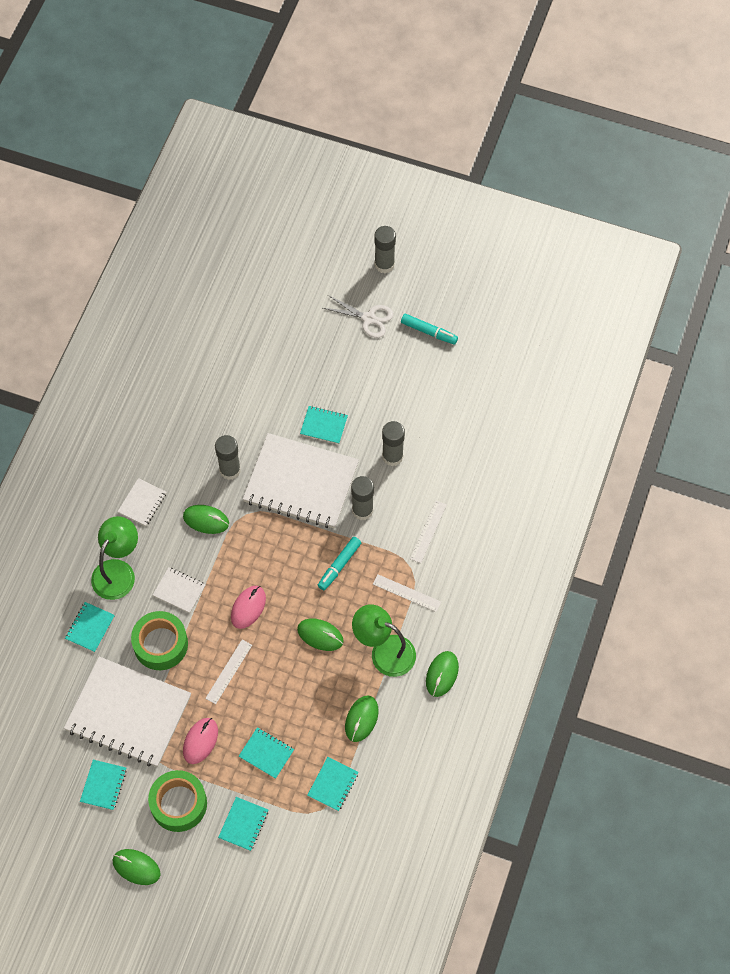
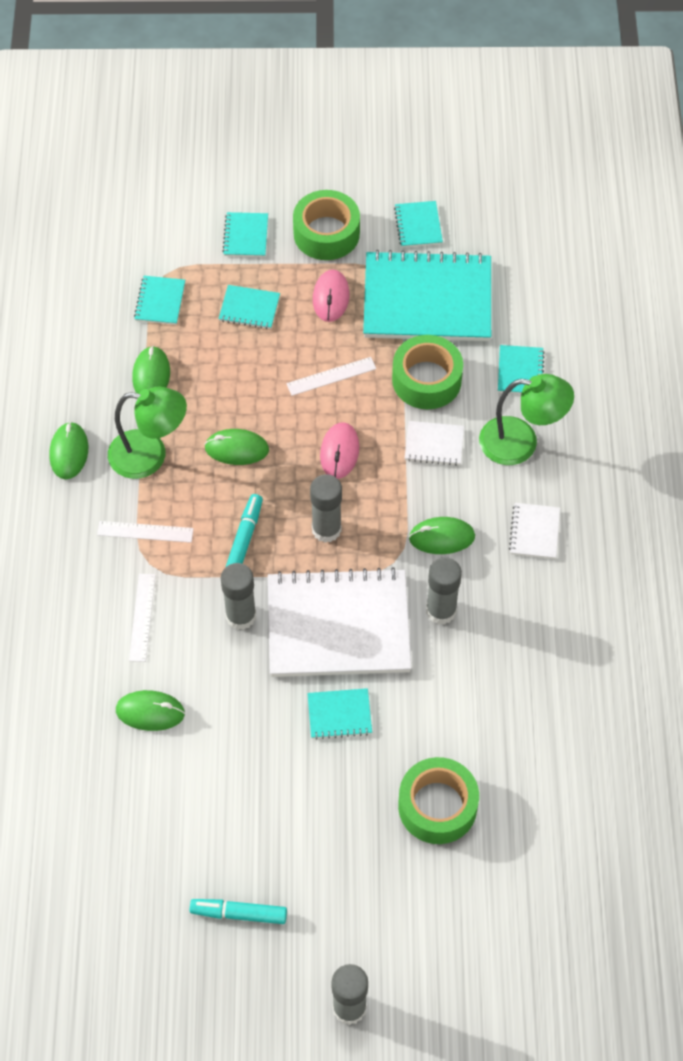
camera: 160 degrees right, 5 degrees down
white notebook [64,657,191,767] -> turquoise notebook [363,250,491,341]
green lamp [91,516,138,600] -> green lamp turned 90 degrees counterclockwise [479,374,574,465]
green mouse [113,849,161,885] -> green mouse moved to [116,690,185,731]
white ruler [205,640,252,704] -> white ruler turned 60 degrees clockwise [286,357,376,396]
white scissors [323,295,394,338] -> none
grey glue stick [382,421,405,466] -> grey glue stick moved to [310,474,342,543]
none -> green tape [398,757,479,844]

